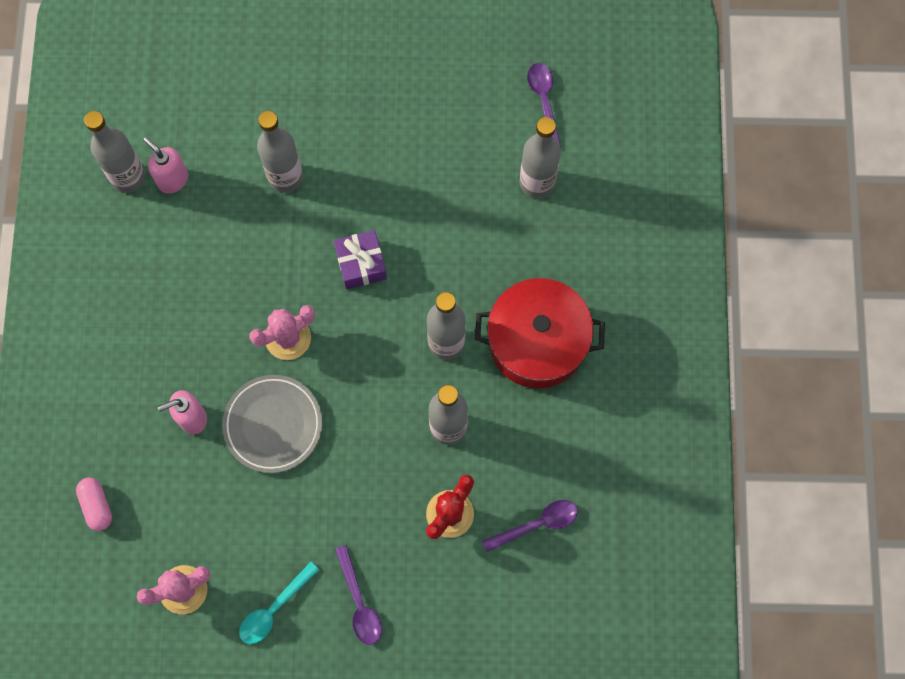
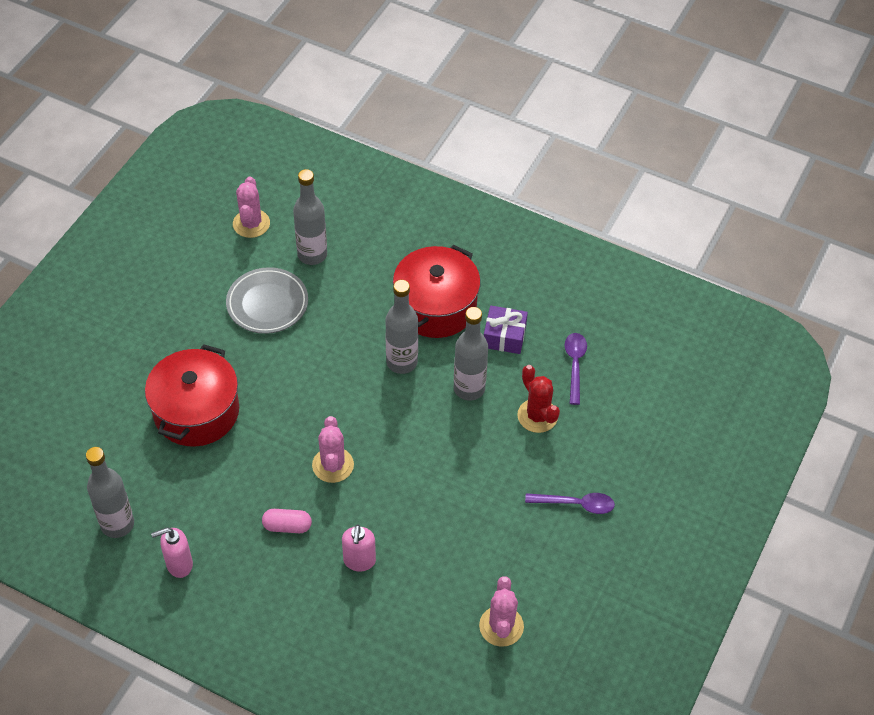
camera: 65 degrees left, 20 degrees down
pink capsule [76,478,112,531] -> pink capsule moved to [262,509,312,533]
pink soap dispenser [143,137,188,194] -> pink soap dispenser moved to [151,527,193,578]
grey plate [222,375,322,473] -> grey plate moved to [226,267,308,334]
turquoise spoon [239,562,319,644] -> none
grey bottle [257,111,303,193] -> red pot [145,344,239,447]
purple gift [334,230,387,289] -> purple gift moved to [484,306,528,354]
purple spoon [527,63,561,148] -> pink cactus [233,177,270,238]

